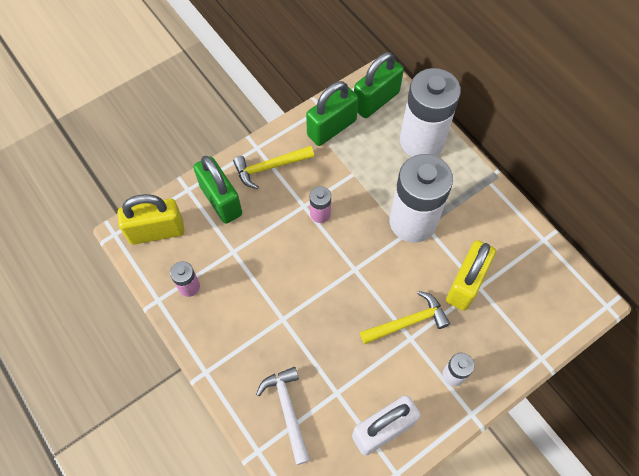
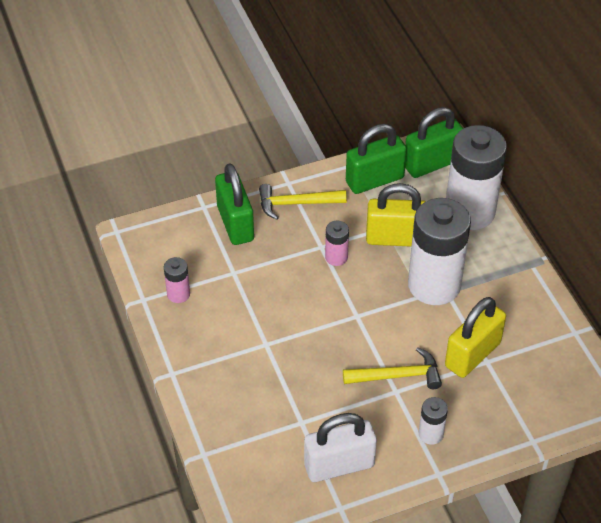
camera: 15 degrees right, 15 degrees down
yellow padlock [117,194,184,245] -> yellow padlock moved to [366,183,426,247]
white hammer [256,367,310,465] -> none

